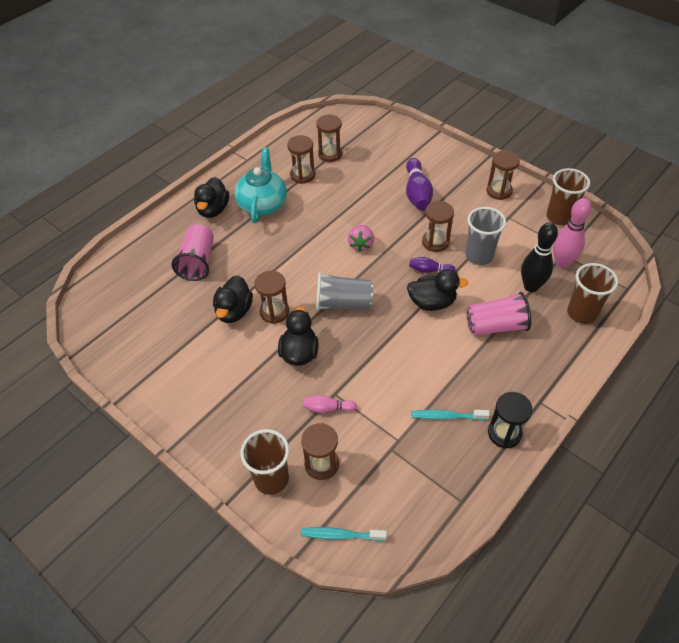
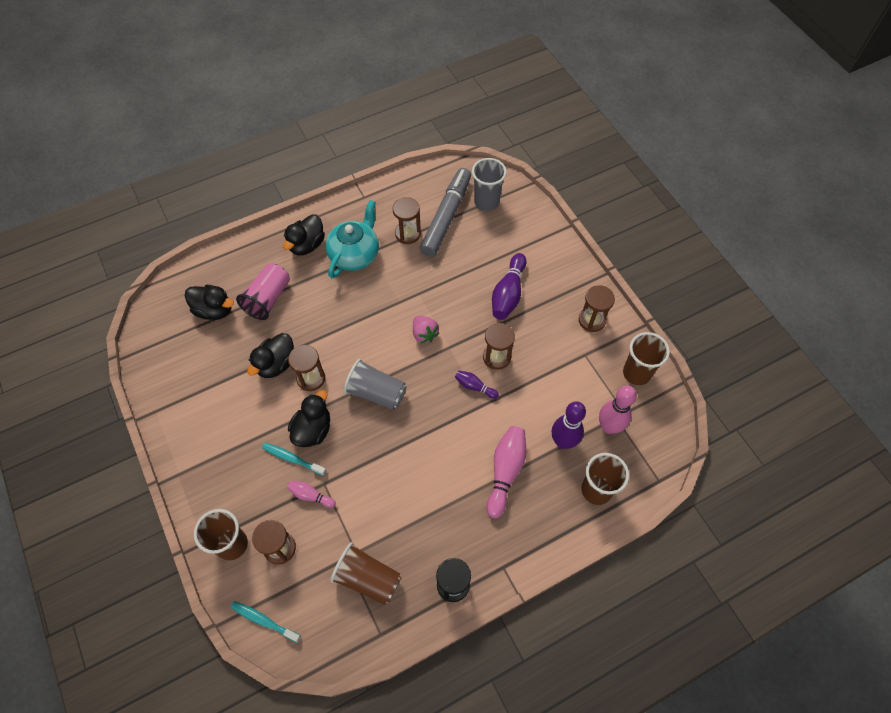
camera: 20 degrees right, 10 degrees up
brown hourglass [316,114,342,162] -> grey marker [420,168,471,257]
pink strawberry [348,225,374,252] -> pink strawberry turned 60 degrees counterclockwise [413,316,439,343]
black duck [407,269,468,311] -> black duck moved to [185,285,234,320]
turquoise toothbrush [411,410,490,420] -> turquoise toothbrush moved to [262,443,327,476]
grey cup [466,207,506,265] -> grey cup moved to [472,158,507,211]
pink cup [466,292,531,335] -> pink bowling pin [487,426,526,518]
black bowling pin [521,222,558,292] -> purple bowling pin [552,401,586,449]
none -> brown cup [330,542,401,605]

